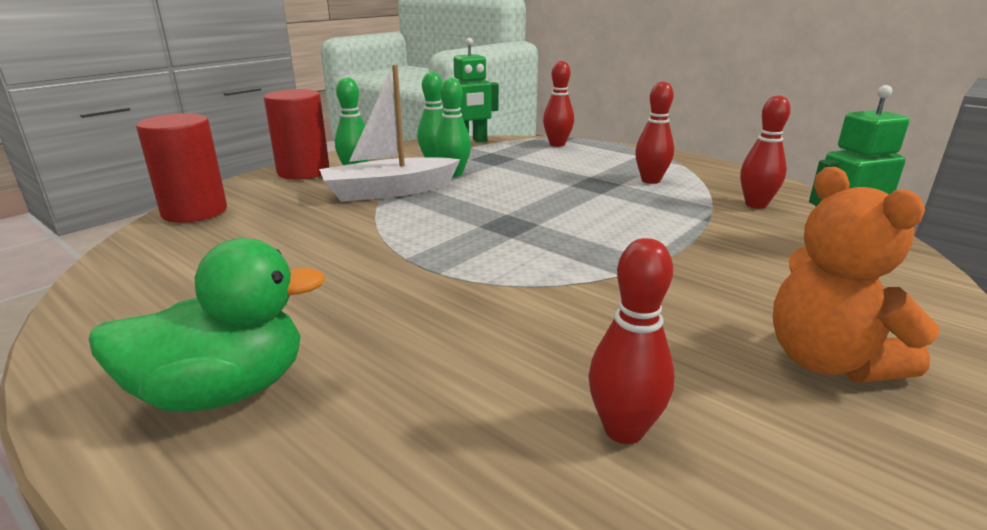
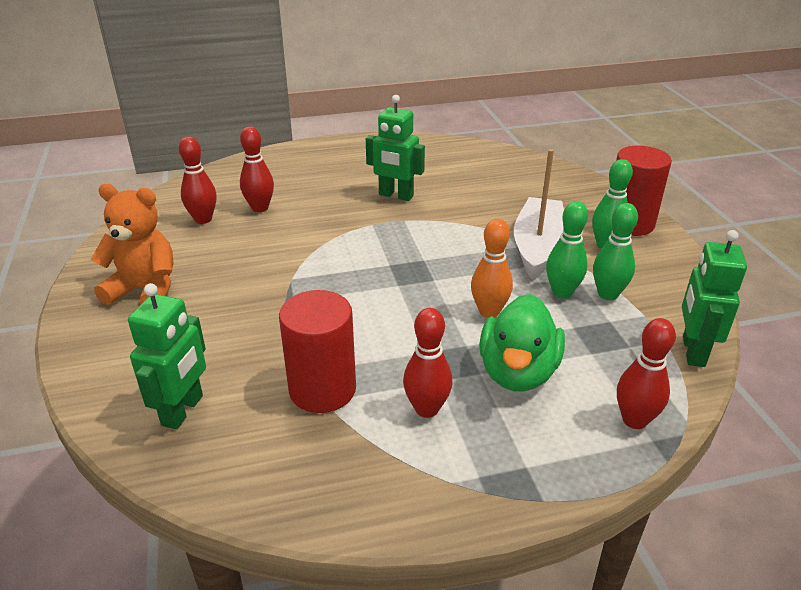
camera: 125 degrees right, 10 degrees up
green duck [89,238,326,412] -> green duck moved to [479,294,565,392]
red cylinder [136,113,227,223] -> red cylinder moved to [279,290,356,413]
red bowling pin [740,95,791,209] -> red bowling pin moved to [240,126,274,212]
none -> green robot [366,95,425,201]
none -> orange bowling pin [471,219,513,318]

